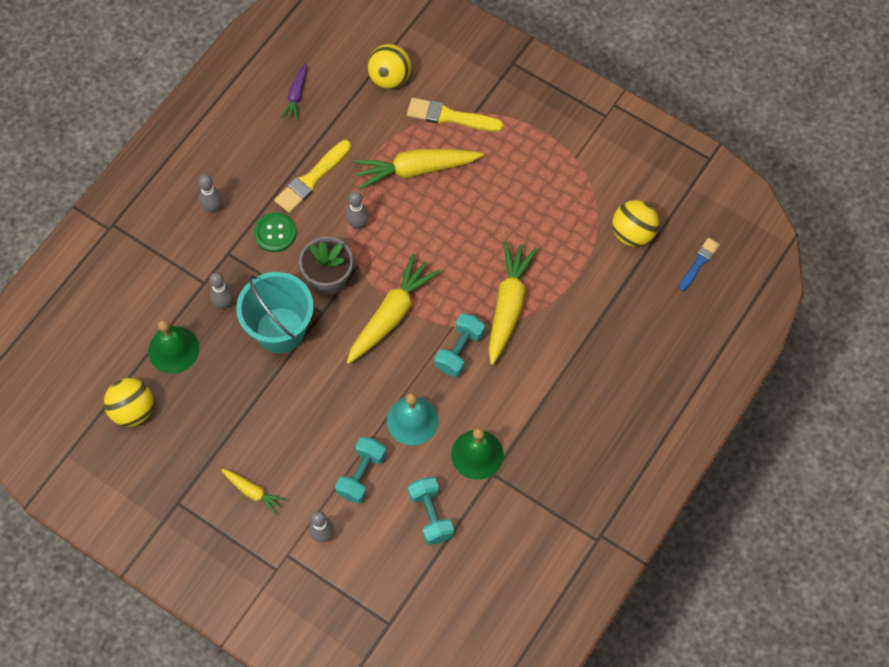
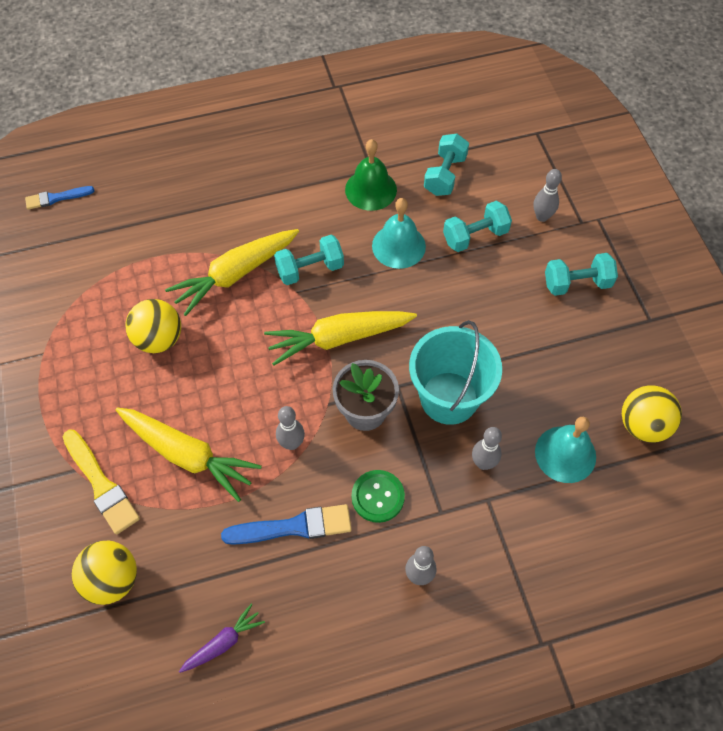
camera: 140 degrees left, 5 degrees down
green bell [148,320,199,374] -> turquoise bell [535,417,596,483]
yellow carrot [221,469,286,515] -> turquoise dumbbell [545,253,618,296]
yellow brush [274,140,351,213] -> blue brush [221,504,352,545]
yellow ball [612,200,659,247] -> yellow ball moved to [125,299,181,353]

